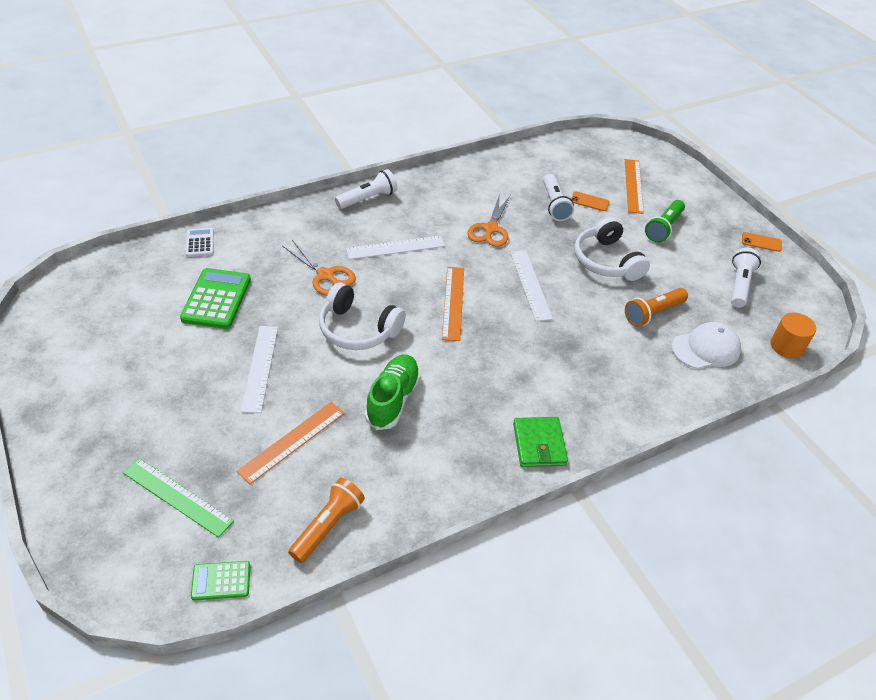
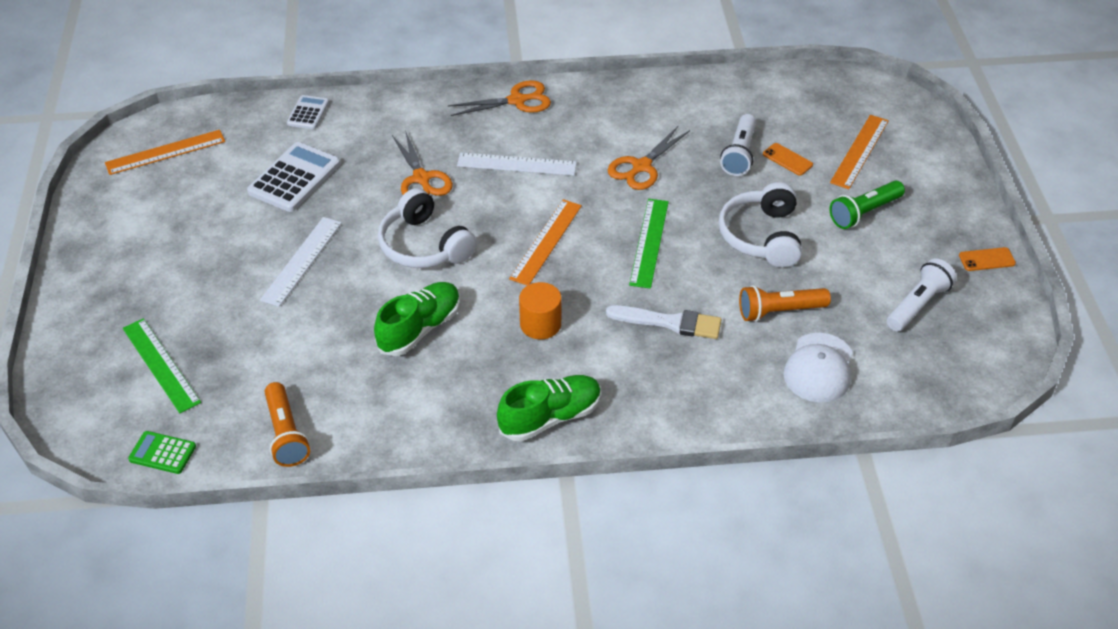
camera: 25 degrees right, 0 degrees up
green calculator [180,268,251,329] -> white calculator [247,142,340,212]
orange ruler [236,402,345,484] -> orange ruler moved to [105,130,225,175]
orange flashlight [288,478,365,563] -> orange flashlight turned 105 degrees clockwise [265,382,310,467]
white flashlight [335,169,397,209] -> orange scissors [448,80,551,116]
white ruler [510,250,553,321] -> green ruler [629,199,669,289]
green wallet [513,417,568,467] -> green shoe [497,375,601,441]
white cap [672,322,741,369] -> white cap turned 105 degrees clockwise [783,333,853,403]
orange phone [742,232,782,252] -> orange phone turned 45 degrees counterclockwise [959,247,1016,271]
orange cylinder [771,312,816,359] -> orange cylinder moved to [519,282,561,339]
none -> white brush [606,305,722,339]

